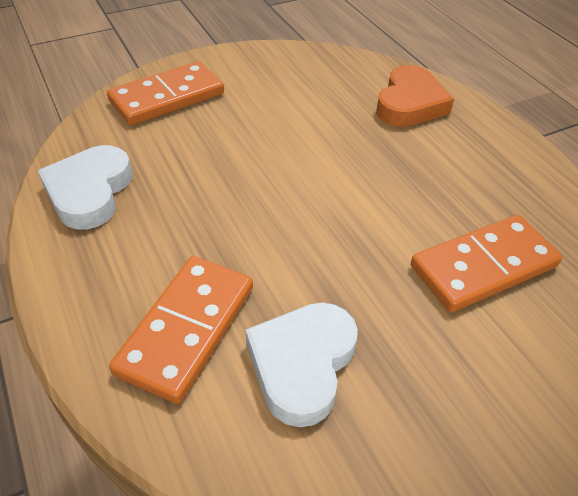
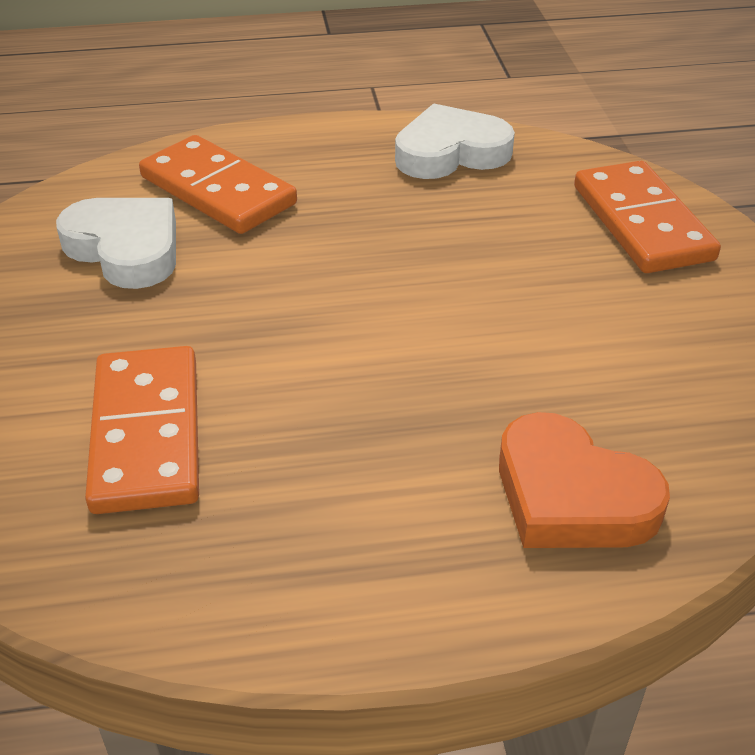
camera: 110 degrees right, 5 degrees down
white heart [38,145,132,229] -> white heart turned 45 degrees counterclockwise [395,104,515,179]

